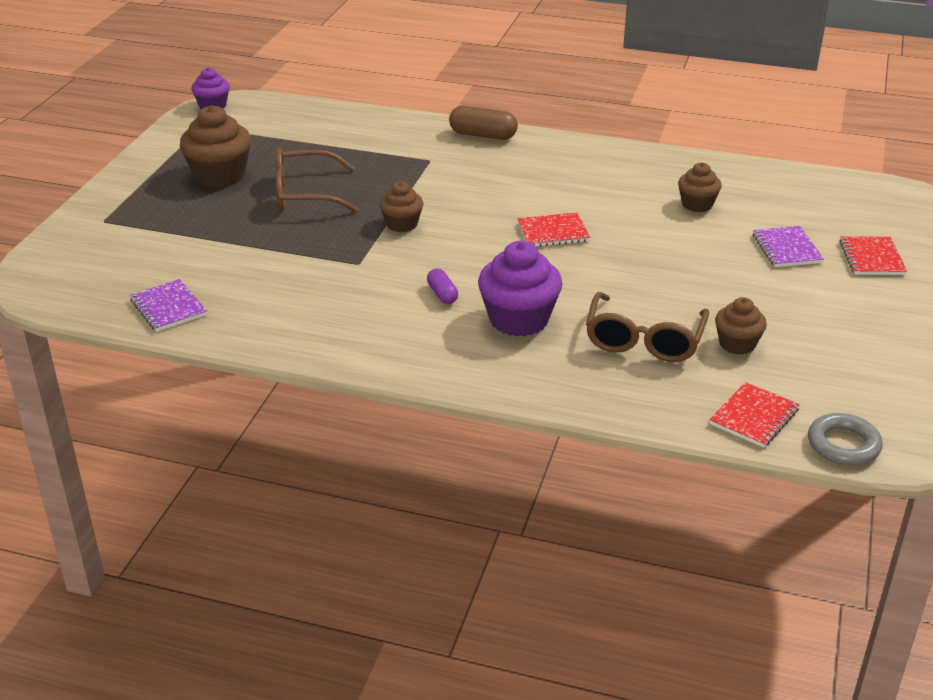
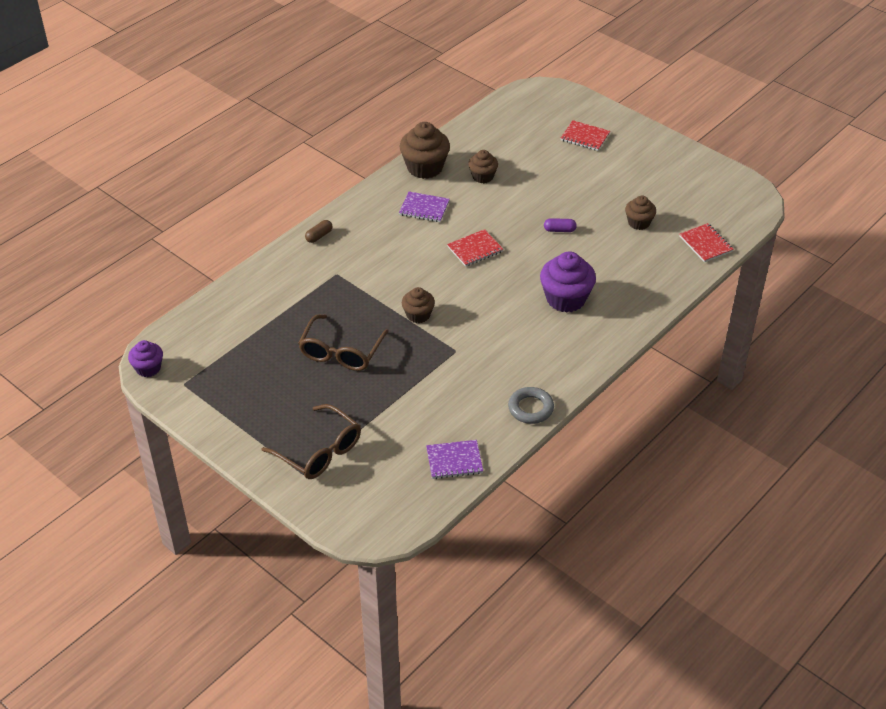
camera: 65 degrees left, 10 degrees up
brown cupcake [180,105,251,188] -> brown cupcake moved to [400,122,450,179]
purple capsule [427,268,458,304] -> purple capsule moved to [544,218,577,232]
brown capsule [449,106,518,140] -> brown capsule [305,220,332,243], size x0.59
red notebook [517,212,590,247] -> red notebook turned 45 degrees clockwise [447,229,503,267]
brown glasses [586,292,709,362] -> brown glasses moved to [262,404,361,479]
purple notebook [753,226,824,267] -> purple notebook moved to [399,192,450,222]
grey ring [808,413,883,466] -> grey ring moved to [508,387,554,424]

